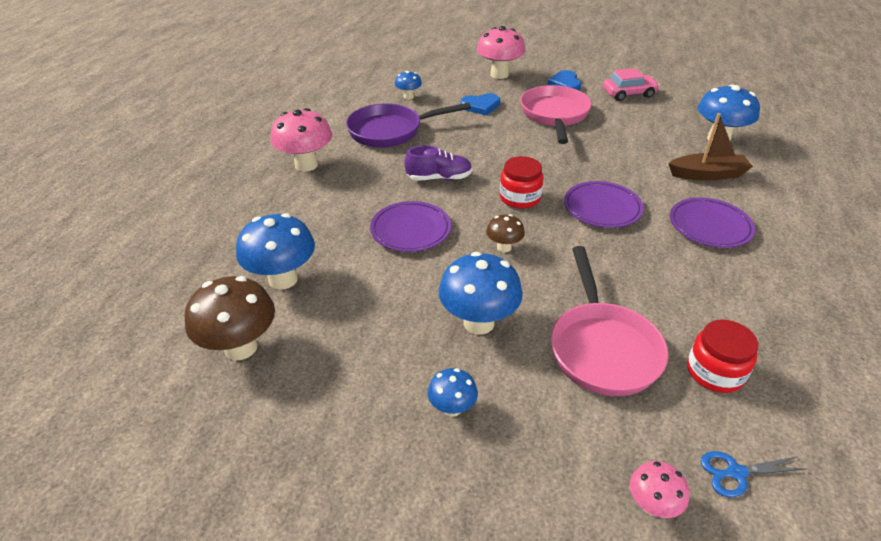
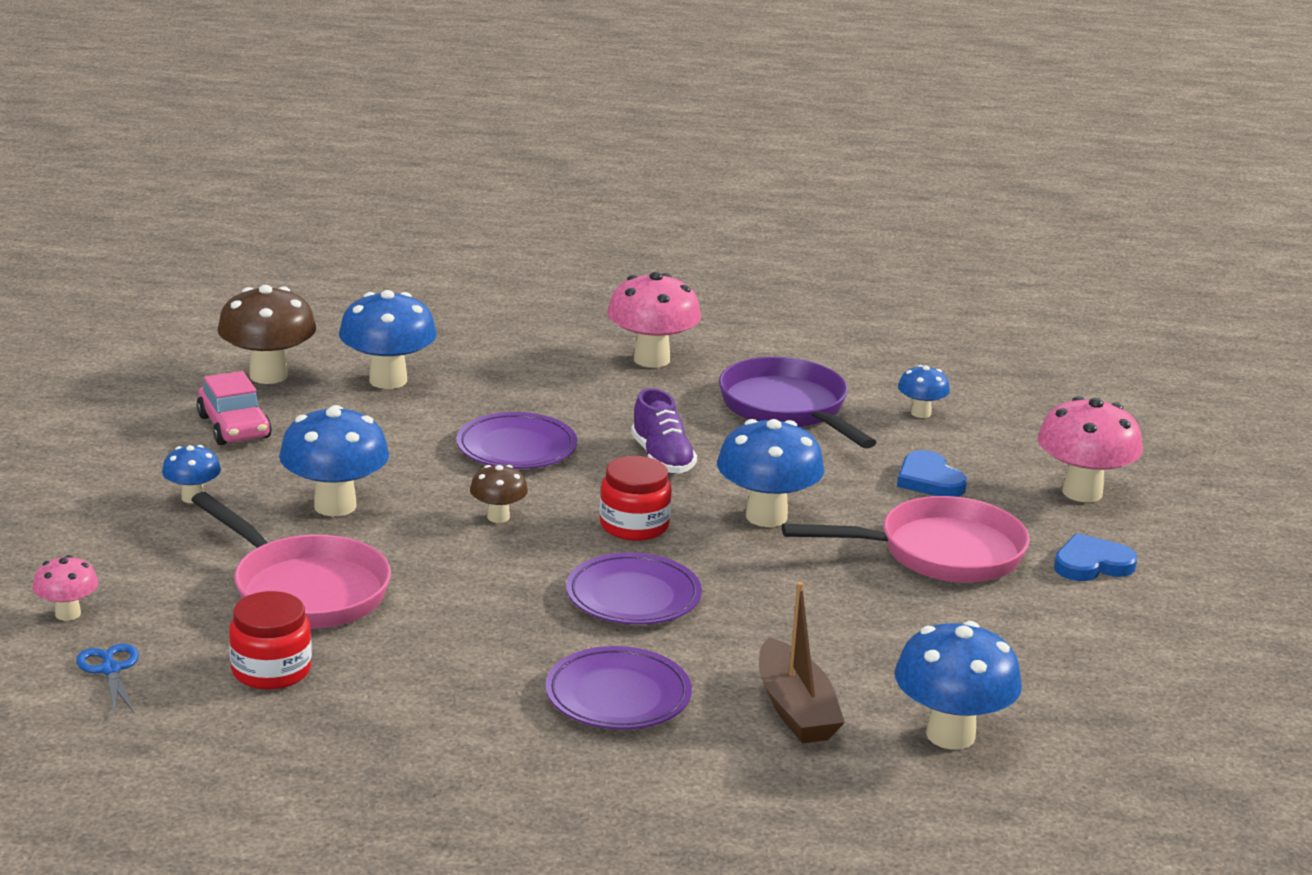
camera: 75 degrees right, 15 degrees down
pink pan [551,246,669,396] -> pink pan turned 120 degrees counterclockwise [191,492,391,629]
pink car [603,68,659,101] -> pink car moved to [197,371,272,445]
none -> blue mushroom [717,419,825,527]

